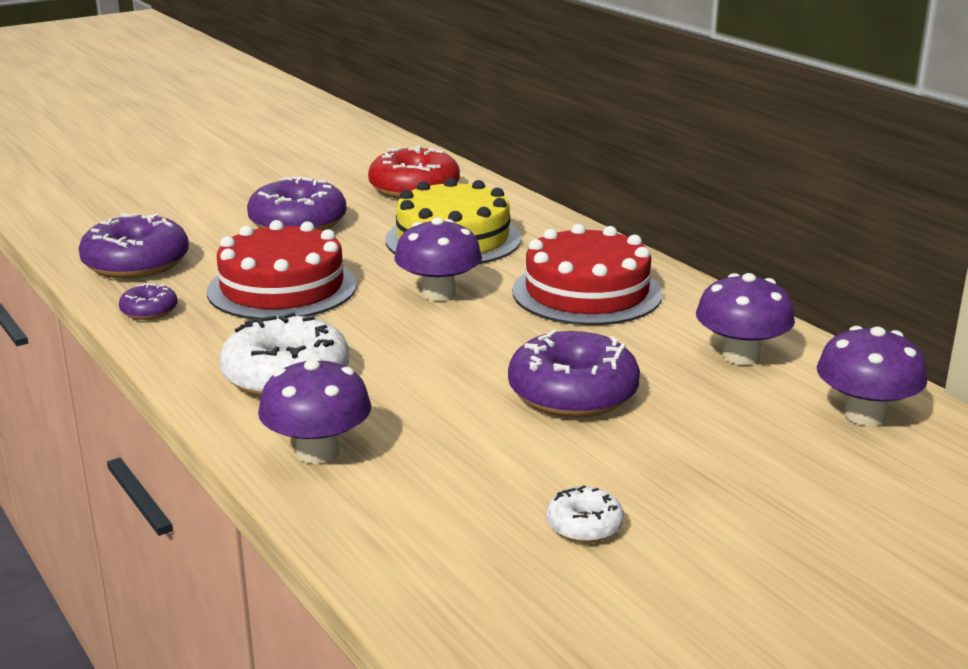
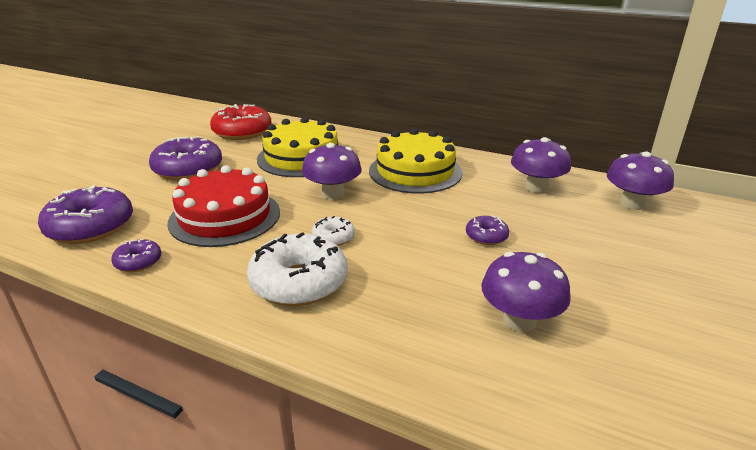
camera: 30 degrees left, 5 degrees up
purple mushroom [258,357,371,464] -> purple mushroom moved to [481,252,571,332]
purple donut [508,330,640,418] -> purple donut [466,215,509,245], size x0.50
red cake [512,224,663,325] -> yellow cake [369,128,463,194]
white donut [546,485,624,543] -> white donut moved to [312,216,355,246]

